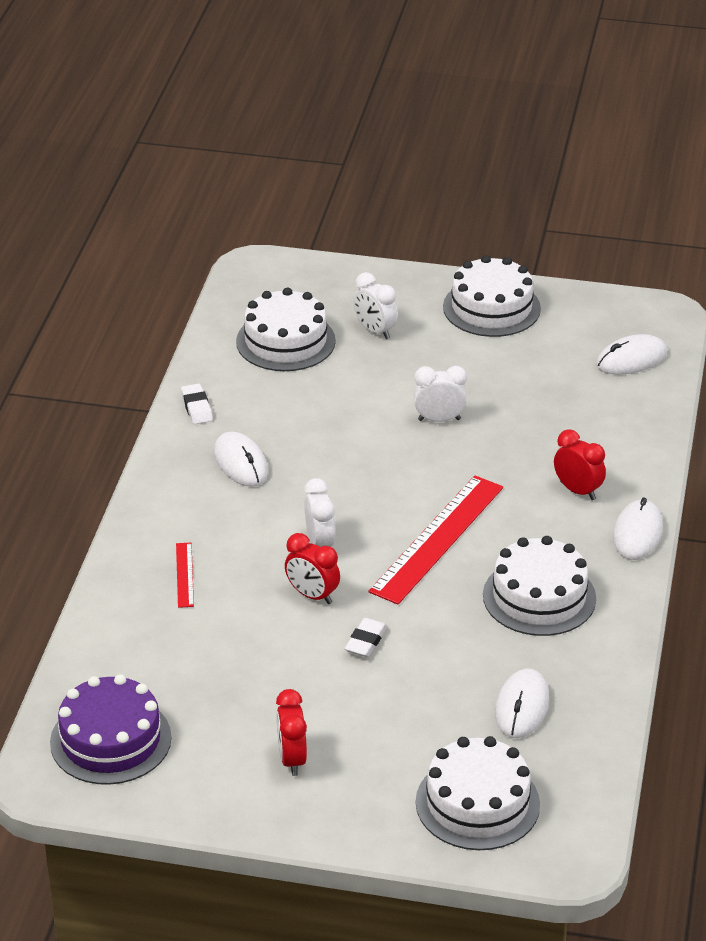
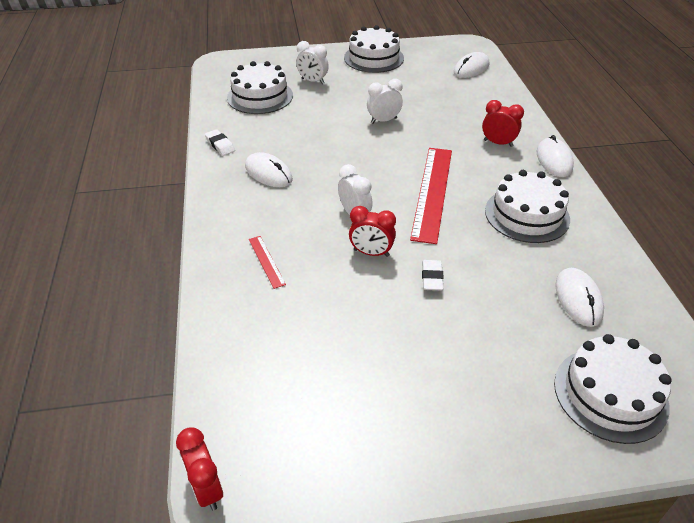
camera: 20 degrees left, 5 degrees up
purple cake [50,674,172,785] -> none
red clock [276,689,307,776] -> red clock moved to [176,427,223,511]

